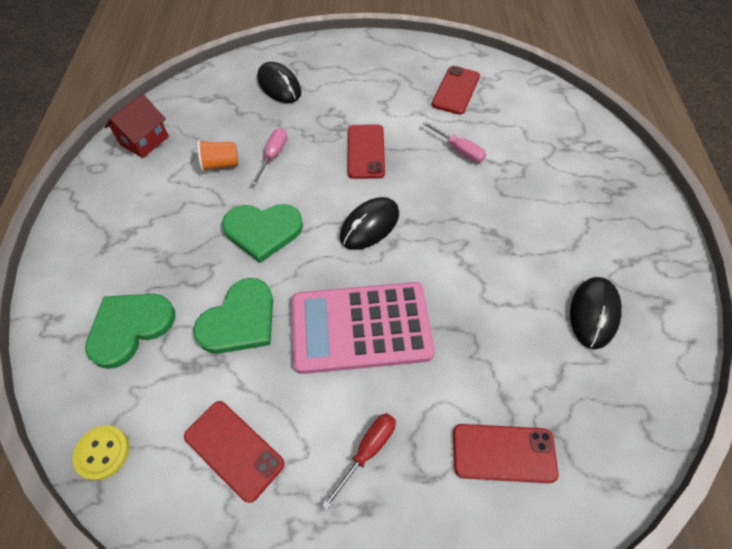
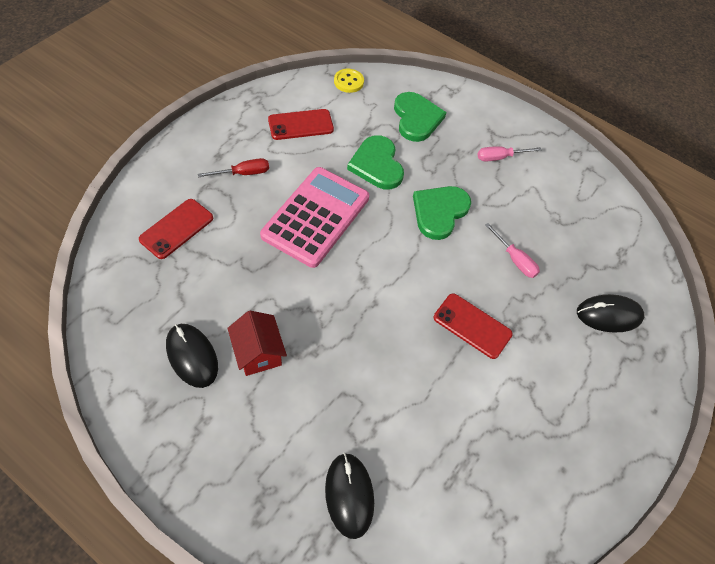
camera: 120 degrees right, 0 degrees up
red house [105,94,169,158] -> red house moved to [227,311,287,376]
orange cup [197,140,238,172] -> none
red screwdriver [322,413,396,510] -> red screwdriver turned 90 degrees counterclockwise [198,158,269,177]
black mouse [340,197,399,250] -> black mouse moved to [325,453,374,539]
pink screwdriver [423,121,486,163] -> pink screwdriver moved to [478,146,542,162]
red phone [432,66,480,115] -> none

